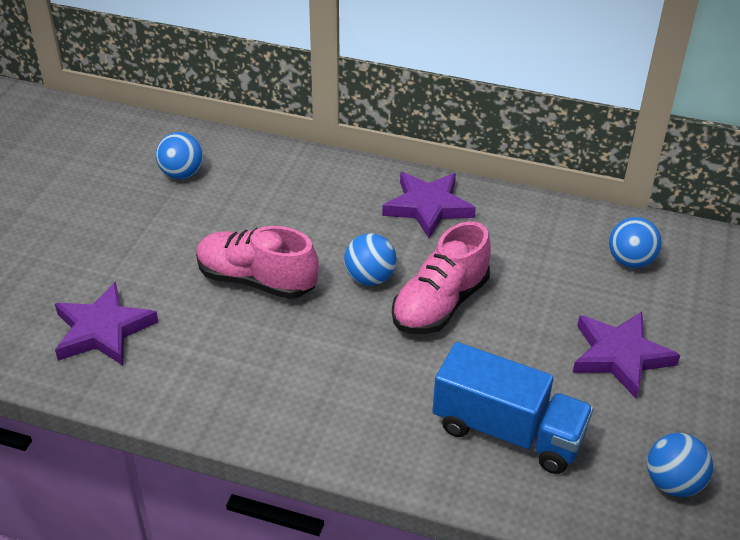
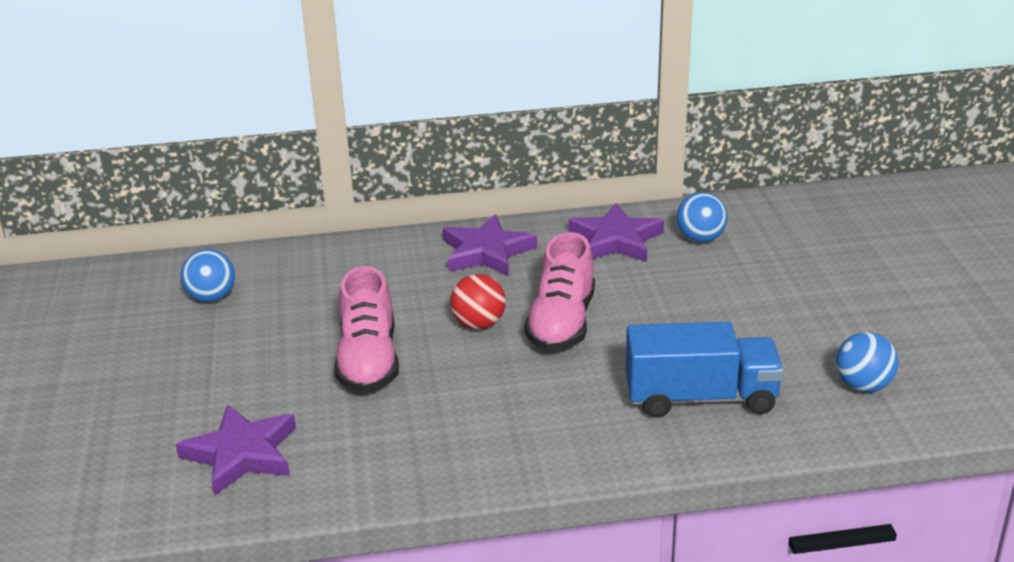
camera: 25 degrees left, 10 degrees down
pink shoe [196,226,319,299] -> pink shoe turned 90 degrees counterclockwise [334,266,399,393]
blue ball [344,233,397,286] -> red ball [450,274,506,330]
purple star [573,312,680,399] -> purple star moved to [569,203,664,262]

